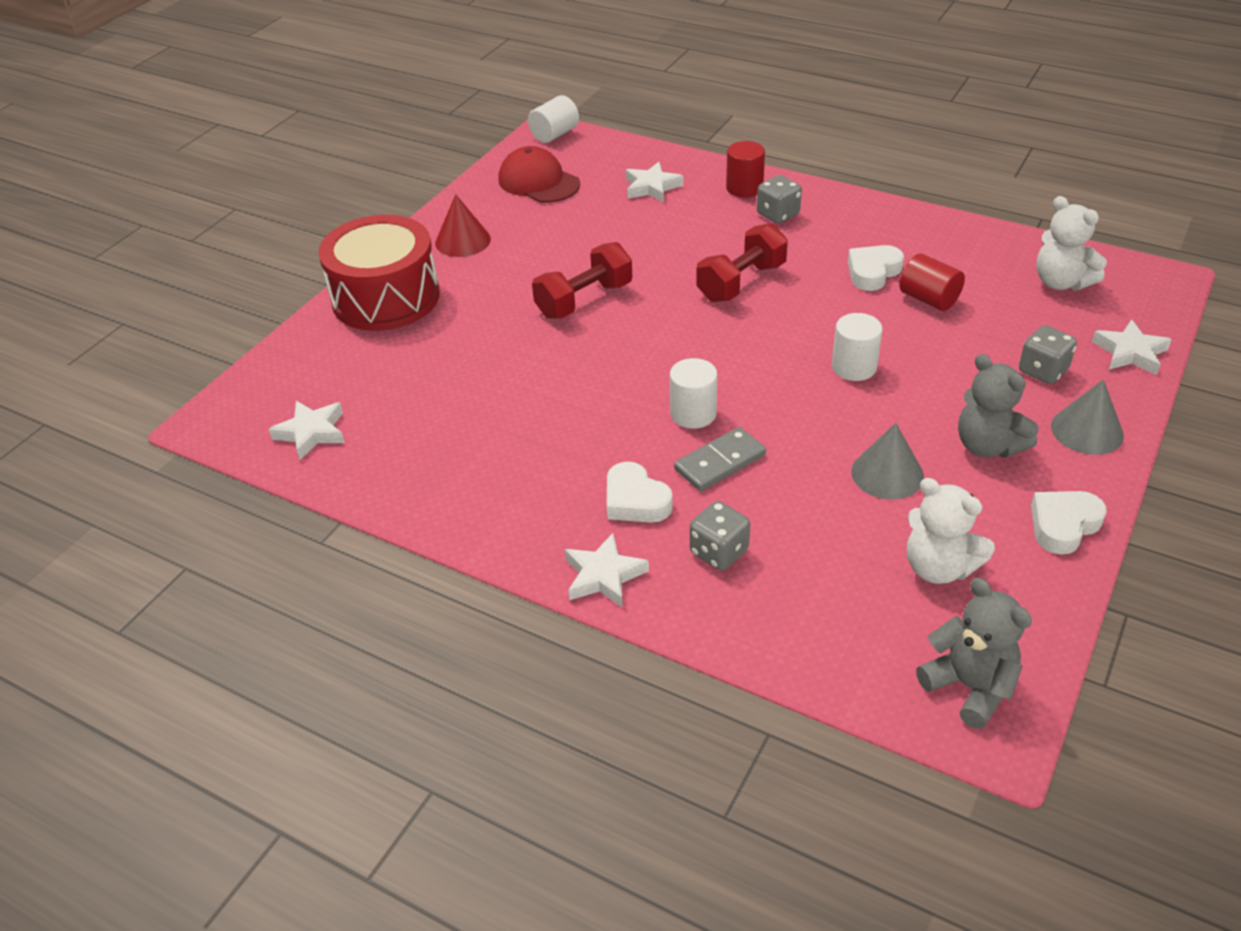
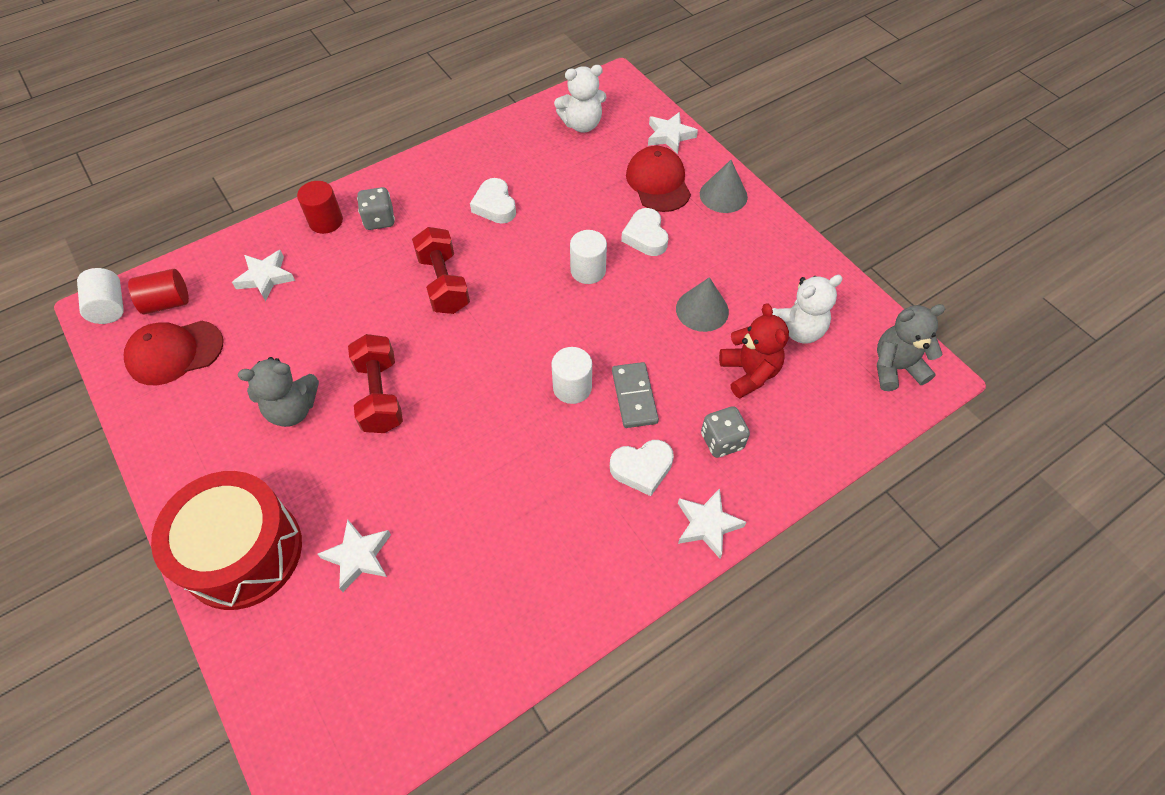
camera: 65 degrees left, 15 degrees up
white star [269,401,345,460] -> white star moved to [318,519,391,592]
red cone [435,194,491,257] -> none
red cylinder [899,254,965,311] -> red cylinder moved to [128,269,189,314]
grey teddy bear [958,354,1039,458] -> grey teddy bear moved to [238,357,319,427]
grey dice [1019,325,1077,384] -> red cap [626,146,691,212]
white heart [1031,491,1106,555] -> white heart moved to [621,208,668,256]
none -> red teddy bear [719,303,789,398]

